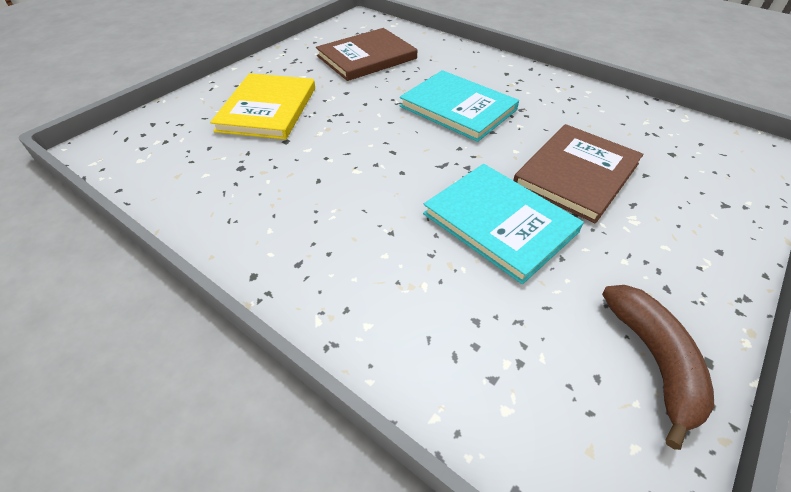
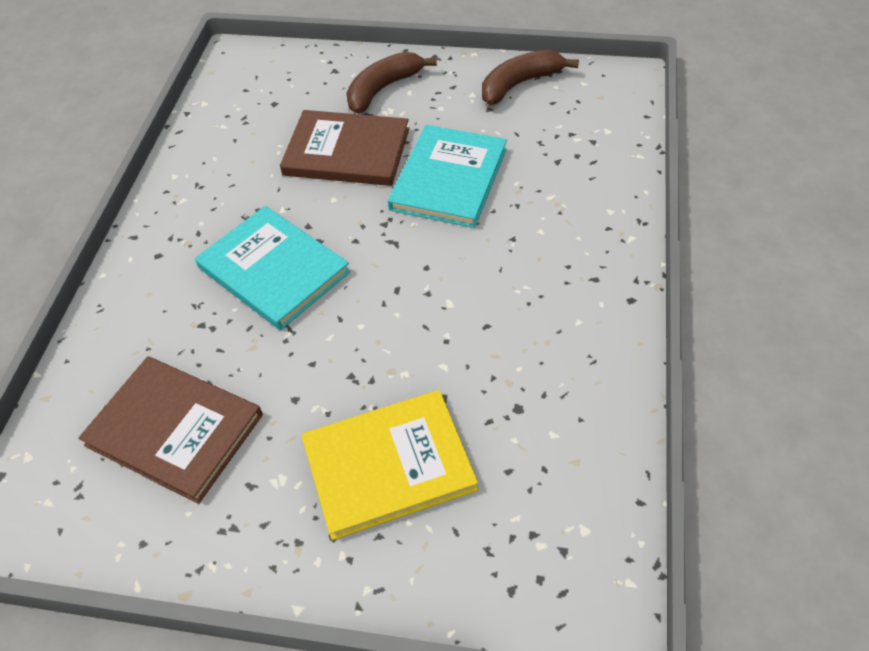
camera: 115 degrees left, 5 degrees up
turquoise book [400,70,519,142] -> turquoise book turned 60 degrees counterclockwise [195,206,351,330]
none -> brown banana [346,52,437,114]

